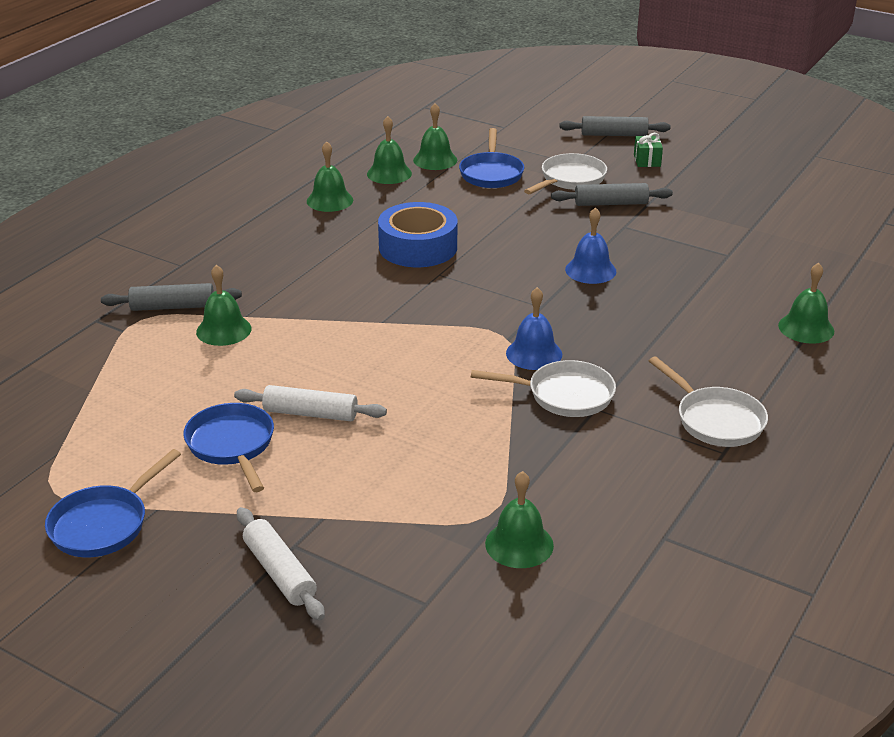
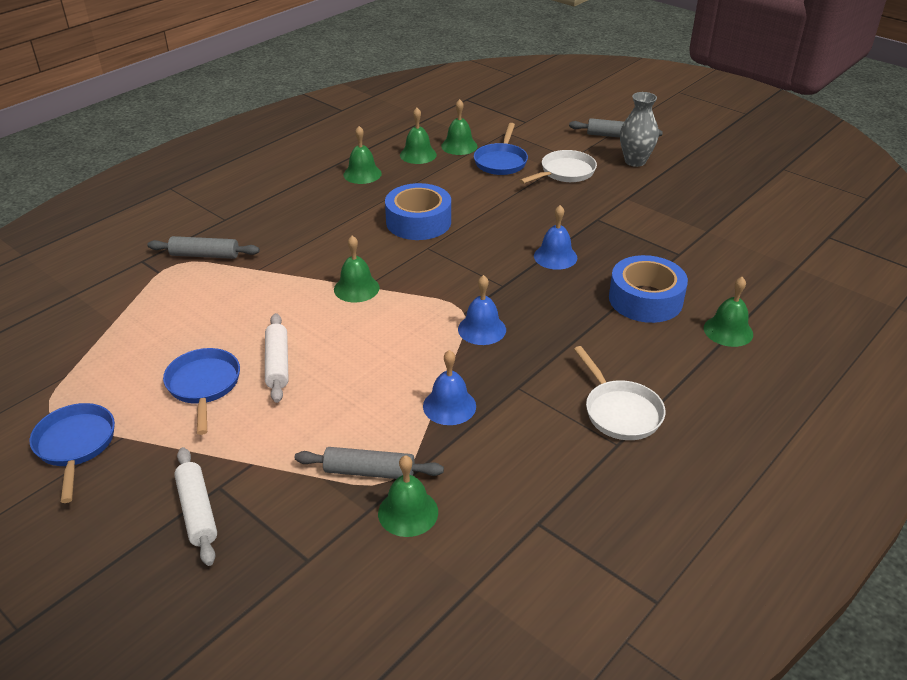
camera: 10 degrees right, 5 degrees up
blue pan [45,449,181,557] -> blue pan turned 120 degrees clockwise [30,403,115,503]
green bell [196,265,252,346] -> green bell moved to [334,236,380,303]
white rolling pin [234,385,387,421] -> white rolling pin turned 60 degrees clockwise [265,313,289,403]
white pan [471,360,616,417] -> none
grey rolling pin [551,183,673,206] -> grey rolling pin moved to [295,447,444,479]
green gift [634,133,663,167] -> grey vase [620,92,659,167]
none -> blue bell [423,350,476,425]
none -> blue tape [609,255,688,323]

